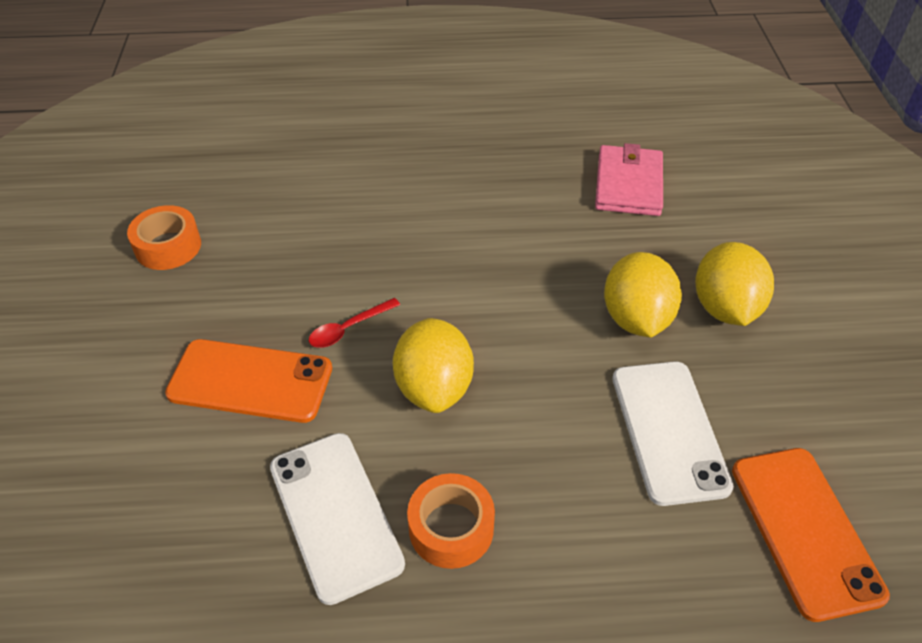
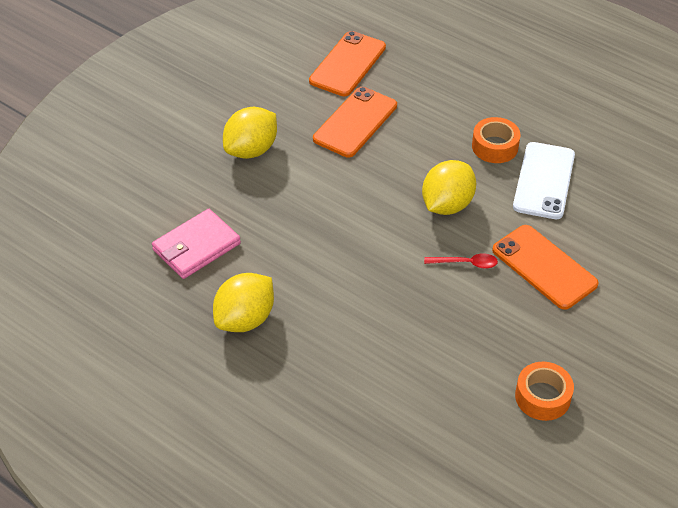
camera: 140 degrees left, 0 degrees up
yellow lemon [604,252,682,337] -> yellow lemon moved to [213,273,274,332]
white phone [612,361,734,506] -> orange phone [313,87,397,157]

